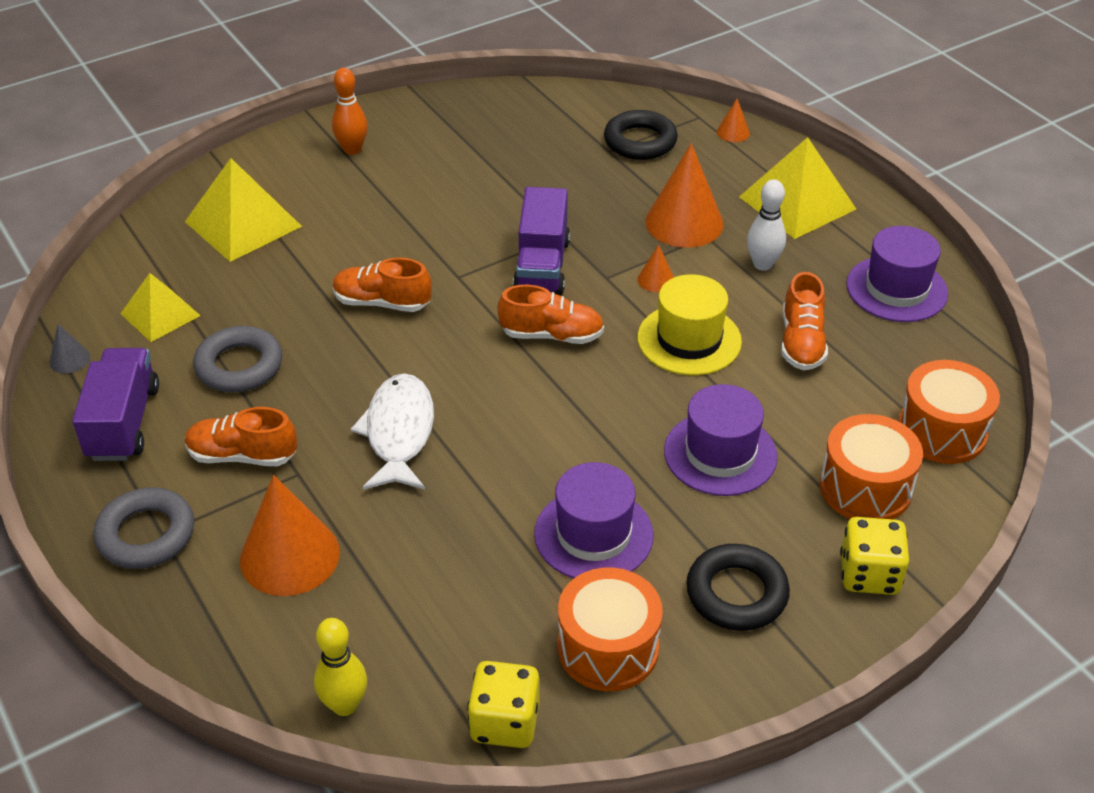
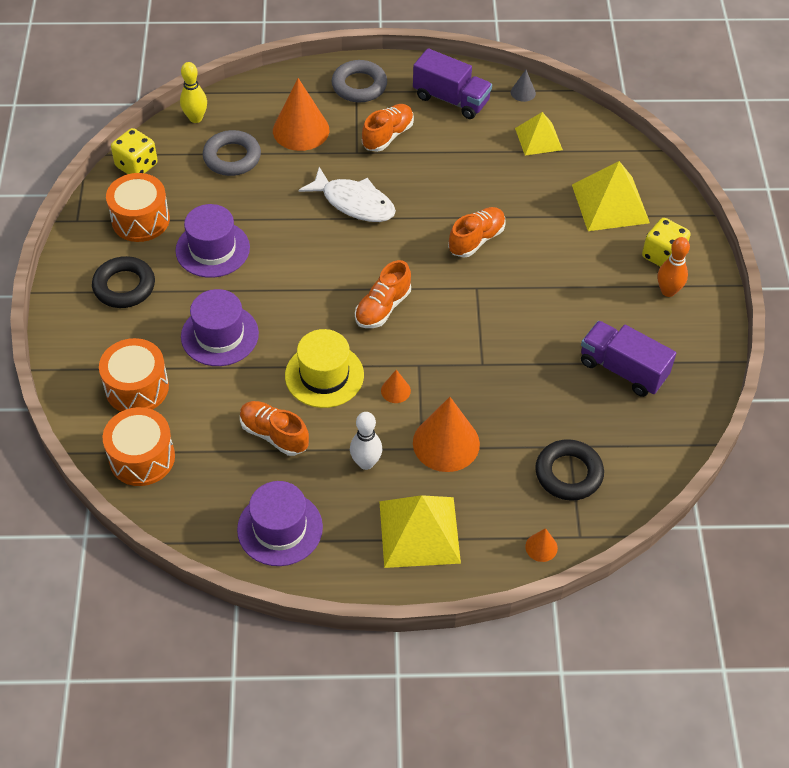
camera: 120 degrees right, 10 degrees up
grey ring [193,326,282,392] -> grey ring moved to [203,130,261,176]
purple truck [513,187,570,295] -> purple truck moved to [581,321,676,397]
yellow dice [840,517,909,595] -> yellow dice moved to [642,218,691,267]

